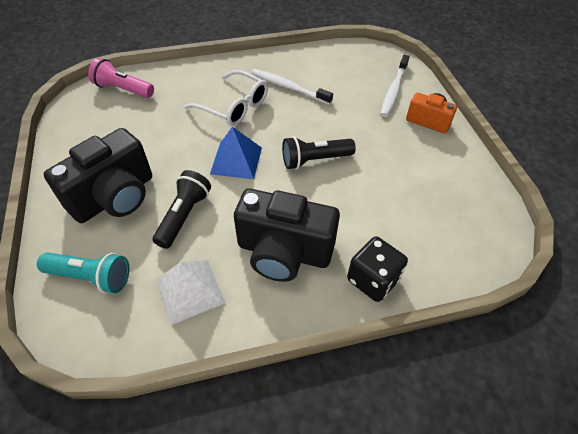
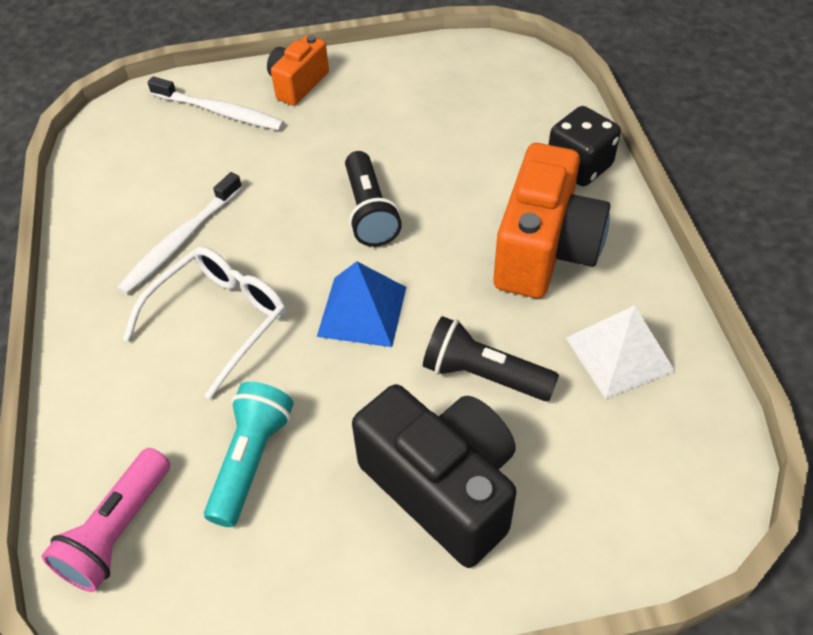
camera: 85 degrees left, 0 degrees up
turquoise flashlight [37,253,130,293] -> turquoise flashlight moved to [204,382,294,527]
black camera [234,188,340,282] -> orange camera [493,143,610,298]

